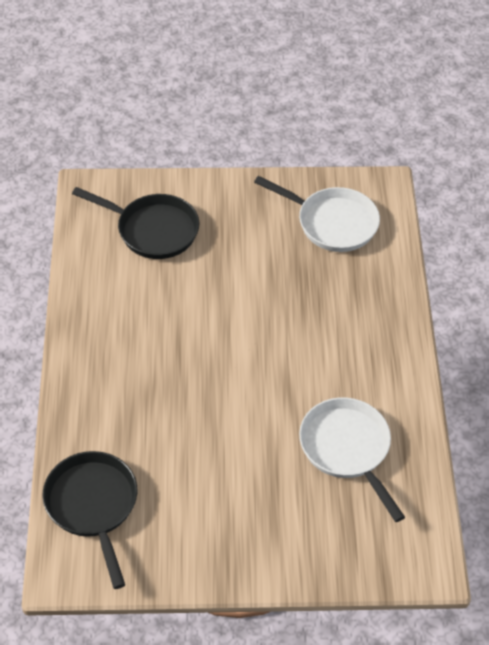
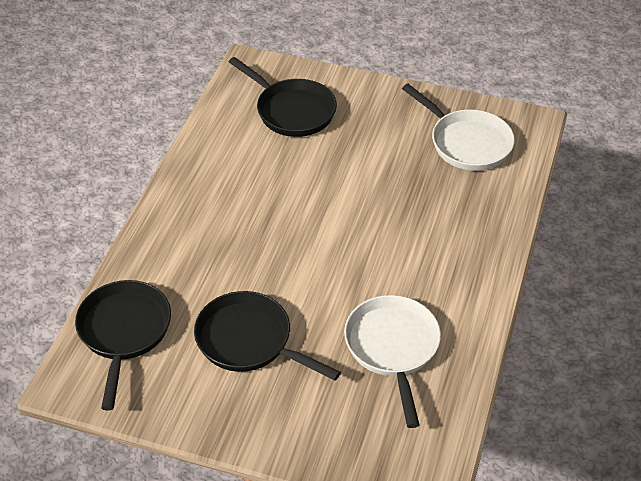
camera: 20 degrees right, 5 degrees down
none -> black pan [194,291,341,381]

